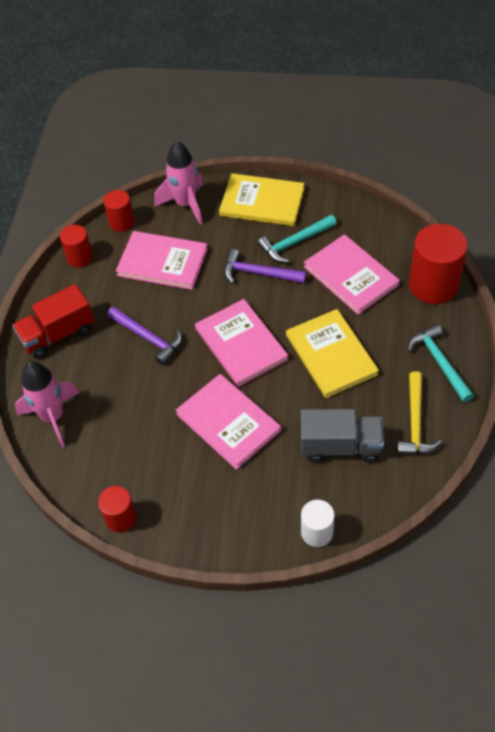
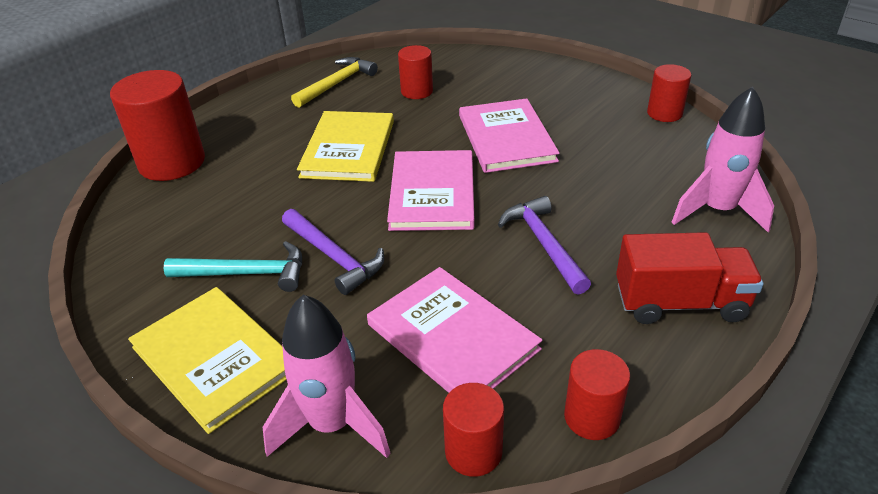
camera: 150 degrees left, 15 degrees down
grey truck [301,409,384,462] -> red cylinder [398,45,433,99]
white cylinder [301,500,335,547] -> none
pink book [304,234,400,315] -> none
turquoise hammer [407,324,474,402] -> none

